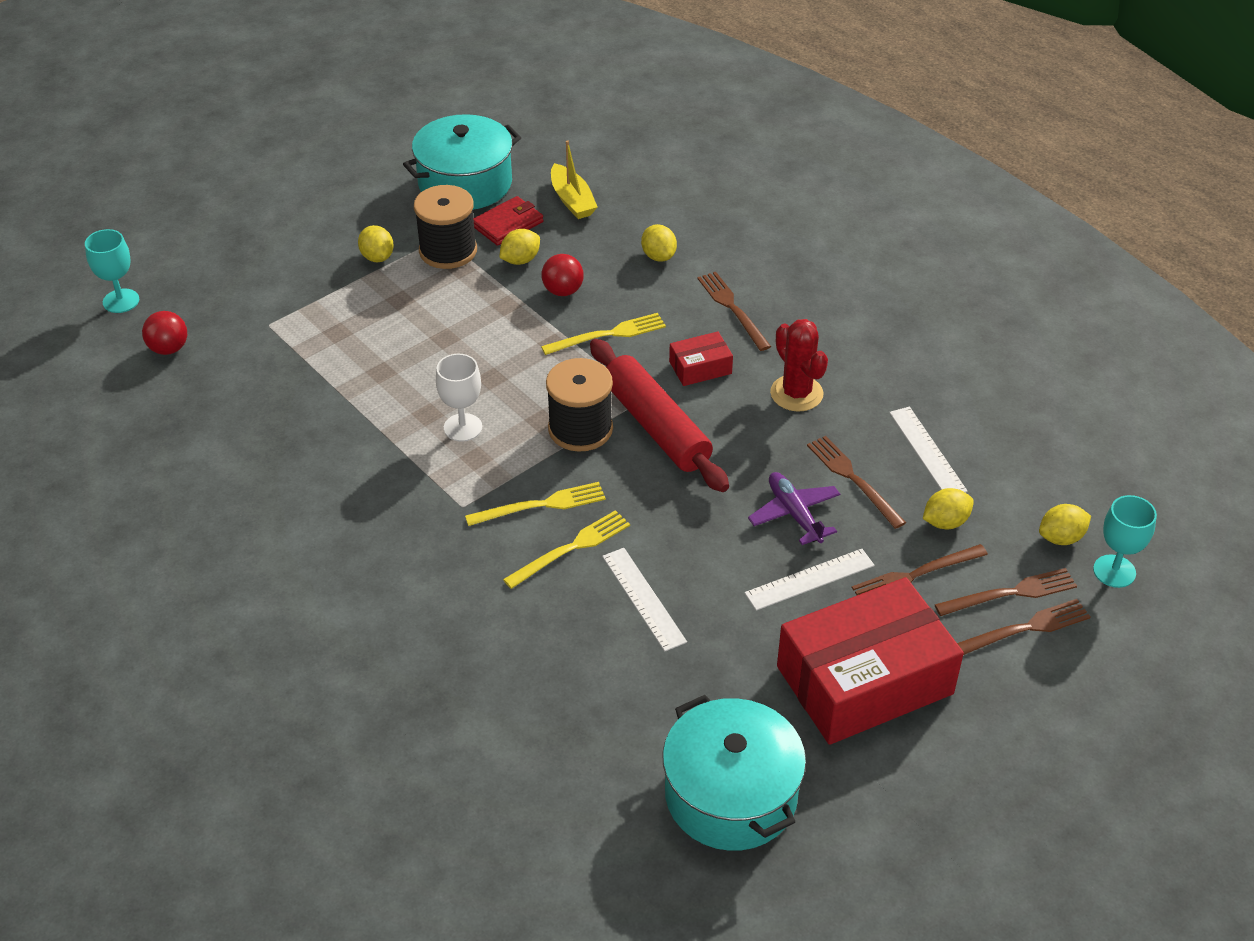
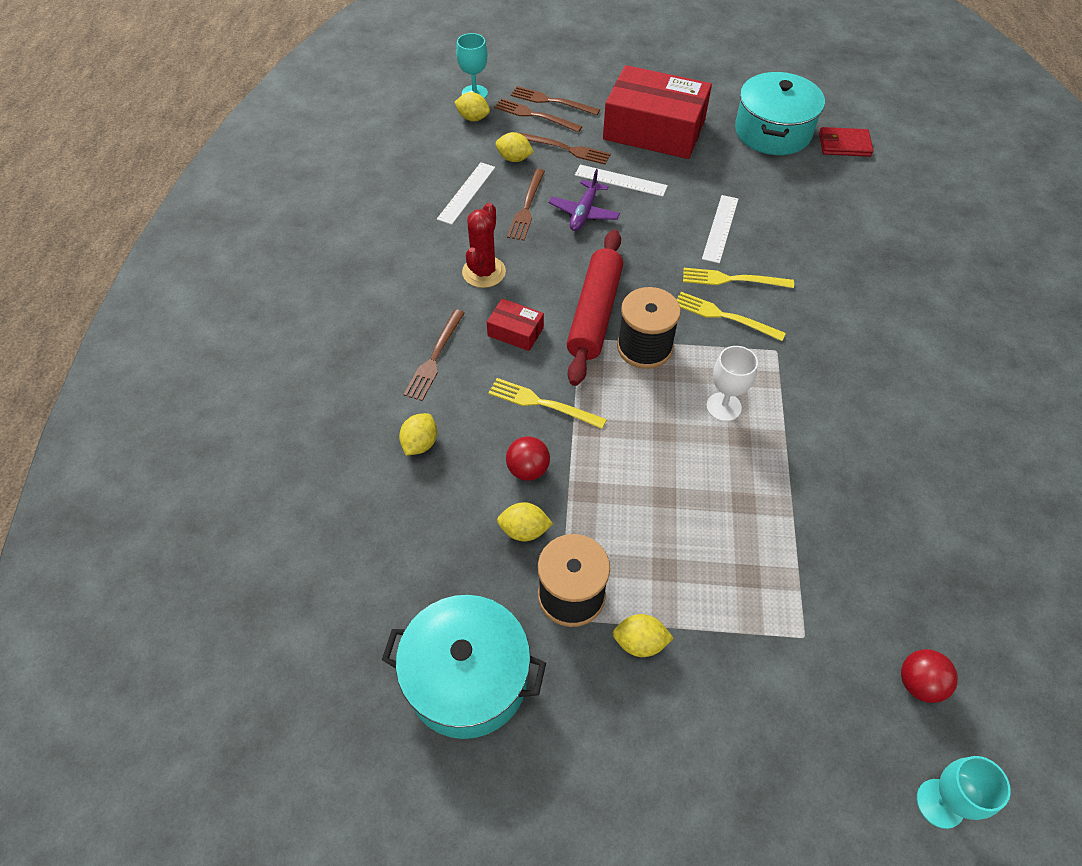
camera: 135 degrees left, 10 degrees up
yellow lemon [358,225,394,262] -> yellow lemon turned 75 degrees clockwise [613,614,674,657]
red wallet [473,196,544,246] -> red wallet moved to [819,127,873,157]
yellow boat [551,140,597,219] -> none

